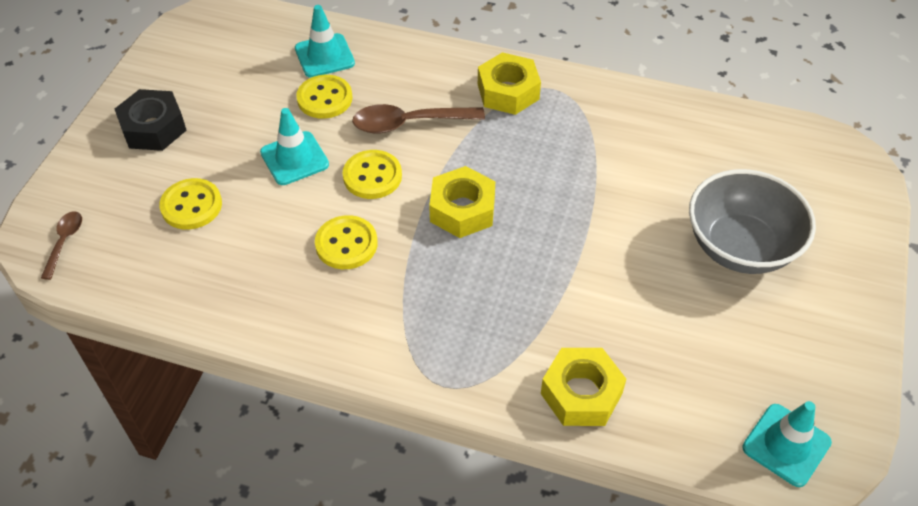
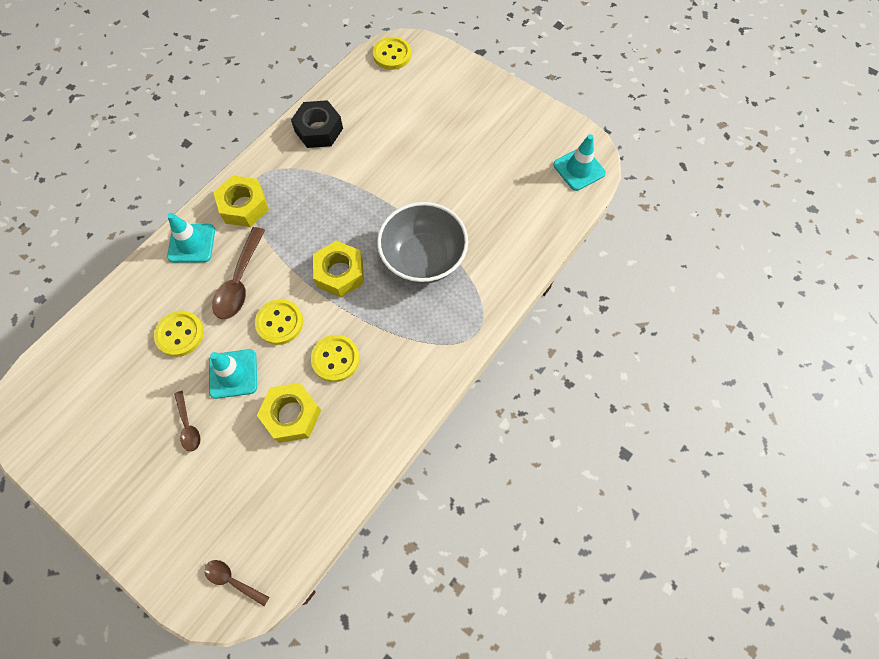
camera: 70 degrees left, 15 degrees up
black nut [115,89,187,151] -> black nut moved to [291,100,343,148]
yellow button [159,178,222,230] -> yellow button moved to [373,37,411,70]
turquoise traffic cone [295,5,355,78] -> turquoise traffic cone moved to [167,213,215,263]
yellow nut [541,348,626,426] -> yellow nut moved to [257,383,321,443]
grey bowl [689,169,816,274] -> grey bowl moved to [377,202,468,284]
none -> brown spoon [174,391,201,452]

